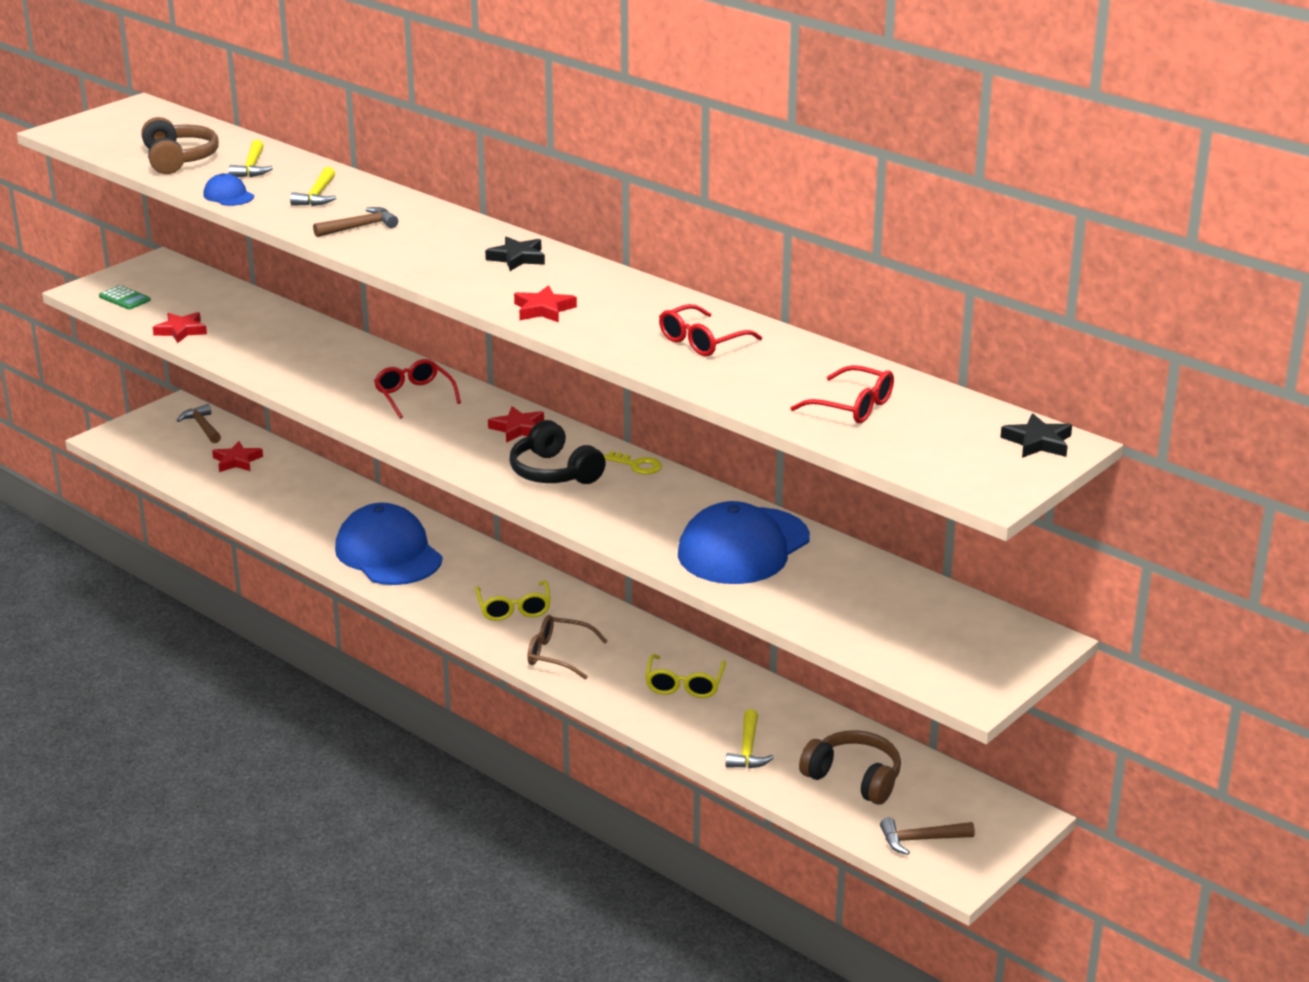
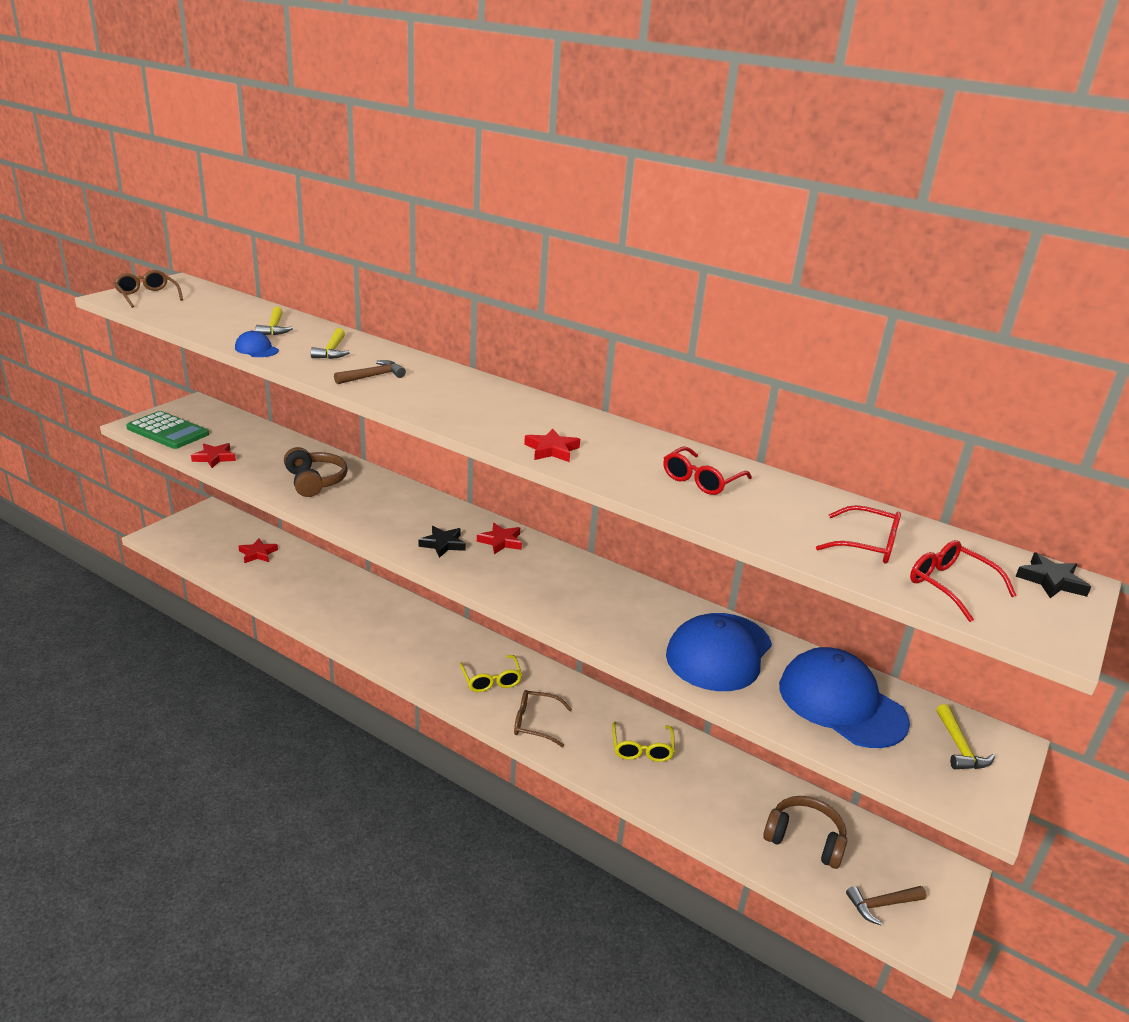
camera: 10 degrees left, 0 degrees up
green calculator [99,285,151,310] -> green calculator [126,411,209,449], size x1.95
brown headphones [141,117,219,174] -> brown headphones moved to [284,447,348,497]
brown hammer [177,404,221,443] -> none
blue cap [335,503,443,585] -> blue cap moved to [779,647,910,748]
red glasses [374,359,461,419] -> red glasses moved to [910,540,1017,622]
black star [485,236,545,271] -> black star moved to [418,526,466,558]
black headphones [509,420,606,484] -> none
yellow key [604,451,662,474] -> none
yellow hammer [726,709,774,768] -> yellow hammer moved to [937,704,995,769]
none -> brown glasses [114,270,183,308]

